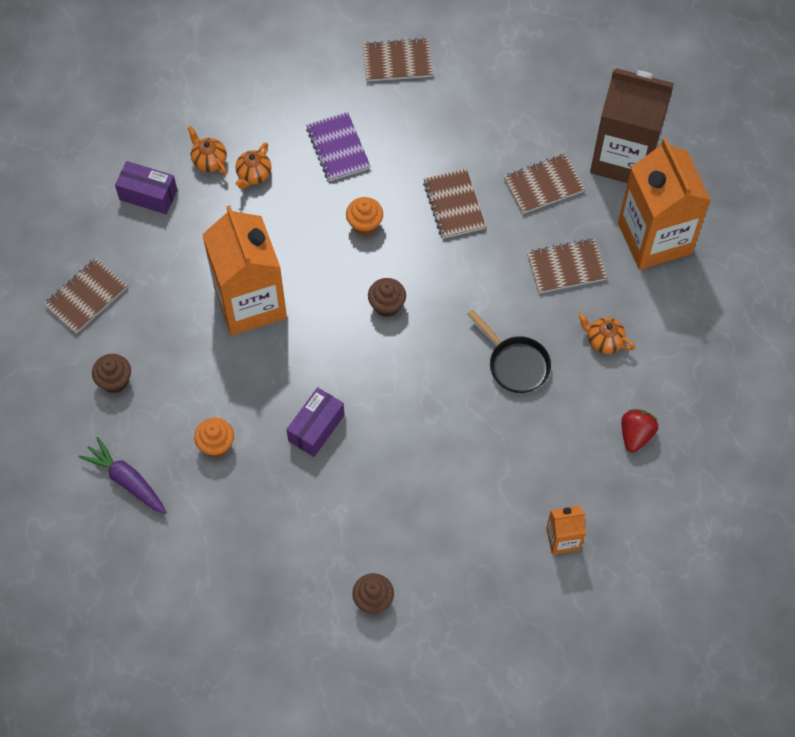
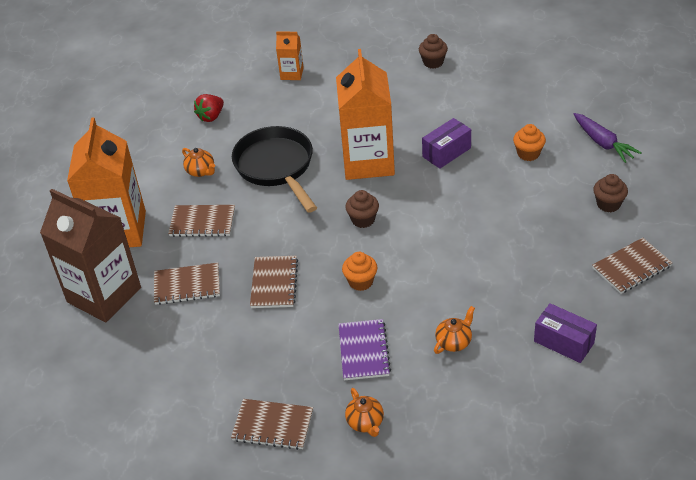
camera: 160 degrees left, 20 degrees down
orange teapot [187,126,227,175] -> orange teapot moved to [345,388,384,437]
orange carton [202,205,287,335] -> orange carton moved to [336,49,395,180]
black pan [467,309,551,393] -> black pan [232,126,317,213], size x1.64

